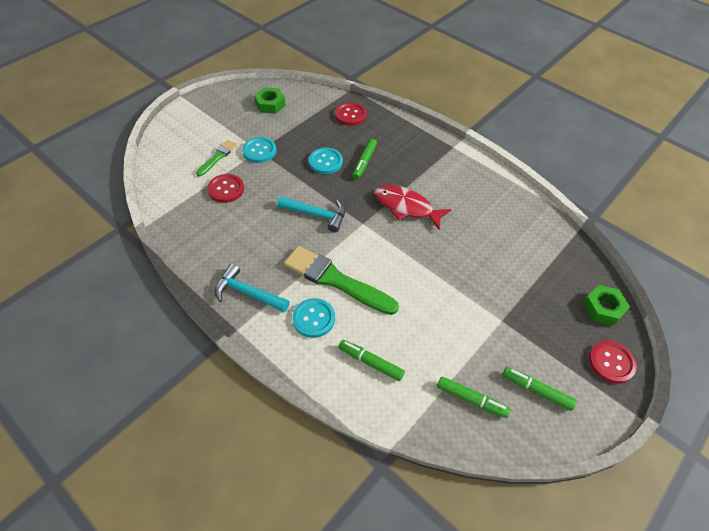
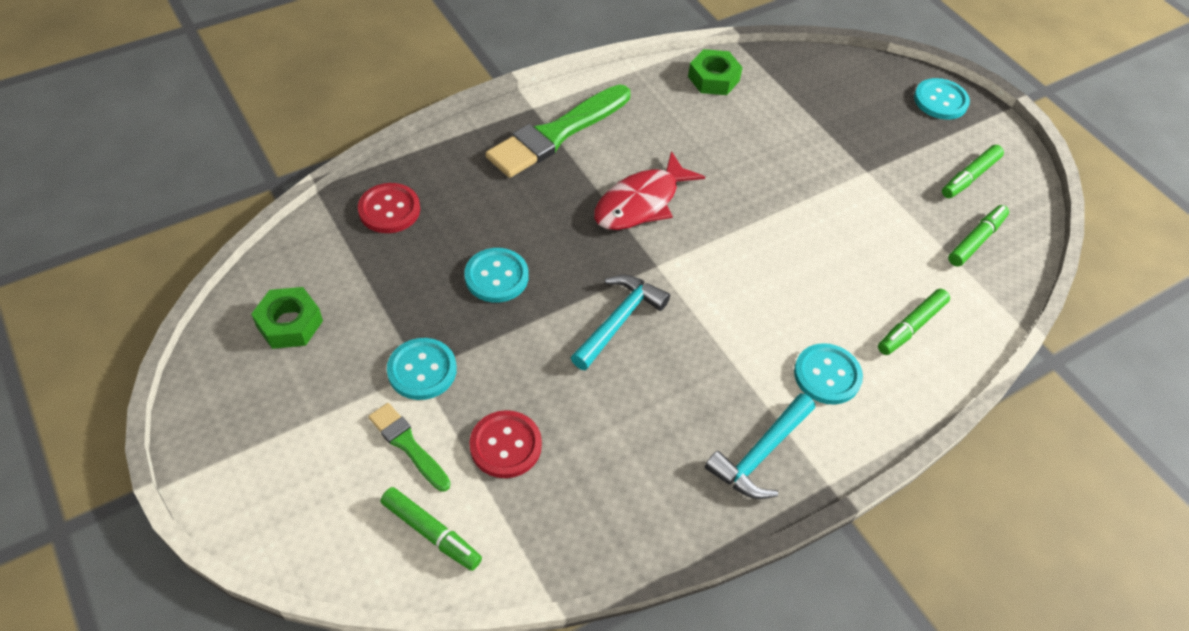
camera: 75 degrees left, 0 degrees up
green brush [284,246,399,315] -> green brush moved to [485,84,631,178]
green marker [352,139,377,179] -> green marker moved to [381,487,482,571]
green nut [583,285,630,326] -> green nut moved to [688,49,743,95]
red button [589,341,637,384] -> turquoise button [914,78,970,120]

